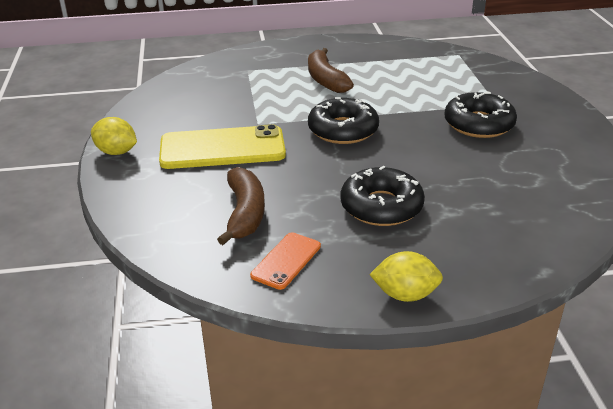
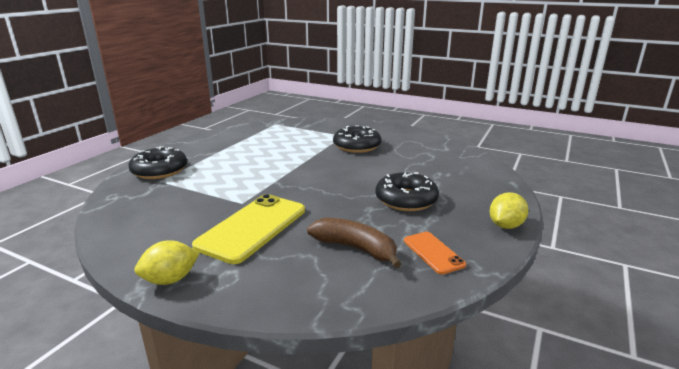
camera: 55 degrees left, 10 degrees down
brown banana [308,48,354,93] -> none
black donut [308,97,379,144] -> black donut moved to [128,146,187,179]

